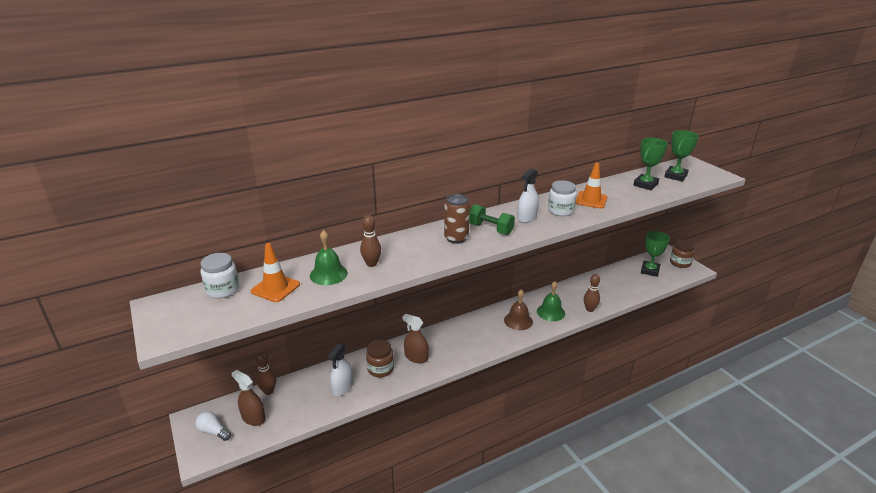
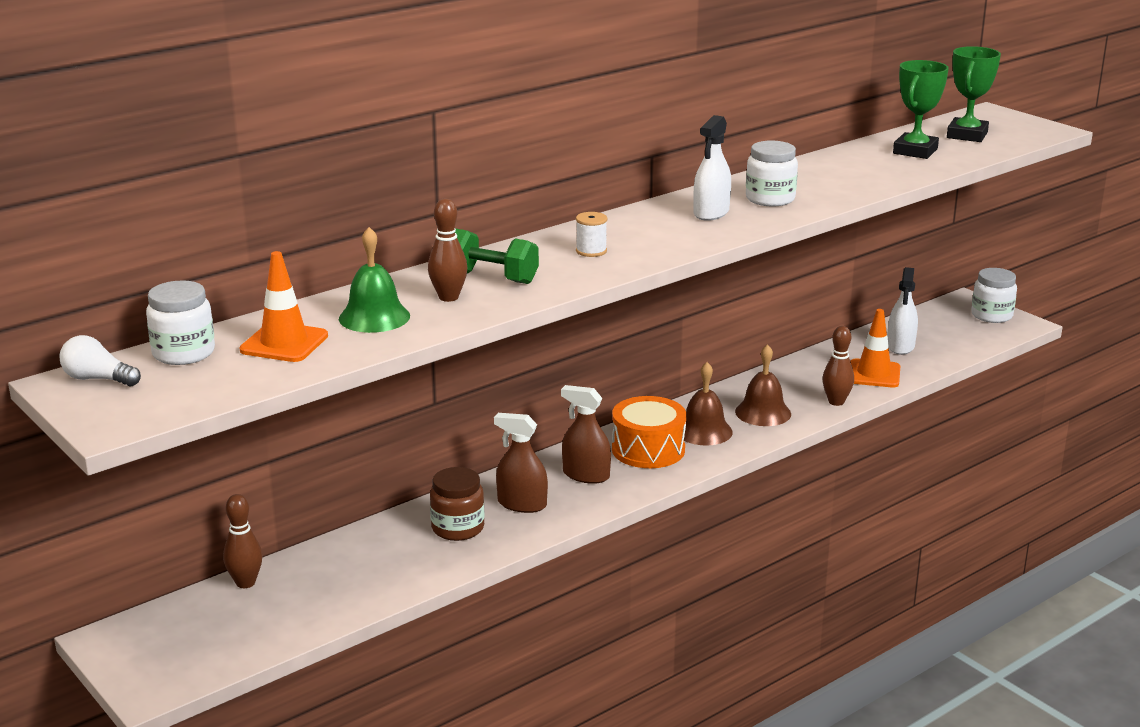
camera: 10 degrees left, 5 degrees down
white light bulb [195,411,231,441] -> white light bulb moved to [59,335,141,386]
brown spray bottle [231,370,266,426] -> brown spray bottle moved to [561,385,611,484]
white spray bottle [328,344,353,396] -> white spray bottle moved to [887,267,918,355]
brown can [444,194,470,244] -> white spool [576,212,607,257]
green dumbbell [469,204,515,235] -> green dumbbell moved to [455,228,539,284]
green bell [537,281,565,321] -> brown bell [735,344,791,426]
orange traffic cone [576,162,608,209] -> orange traffic cone moved to [850,309,900,388]
green trophy [641,231,670,277] -> none
brown jar [670,239,695,268] -> white jar [971,268,1017,323]
none -> orange drum [612,396,686,468]

